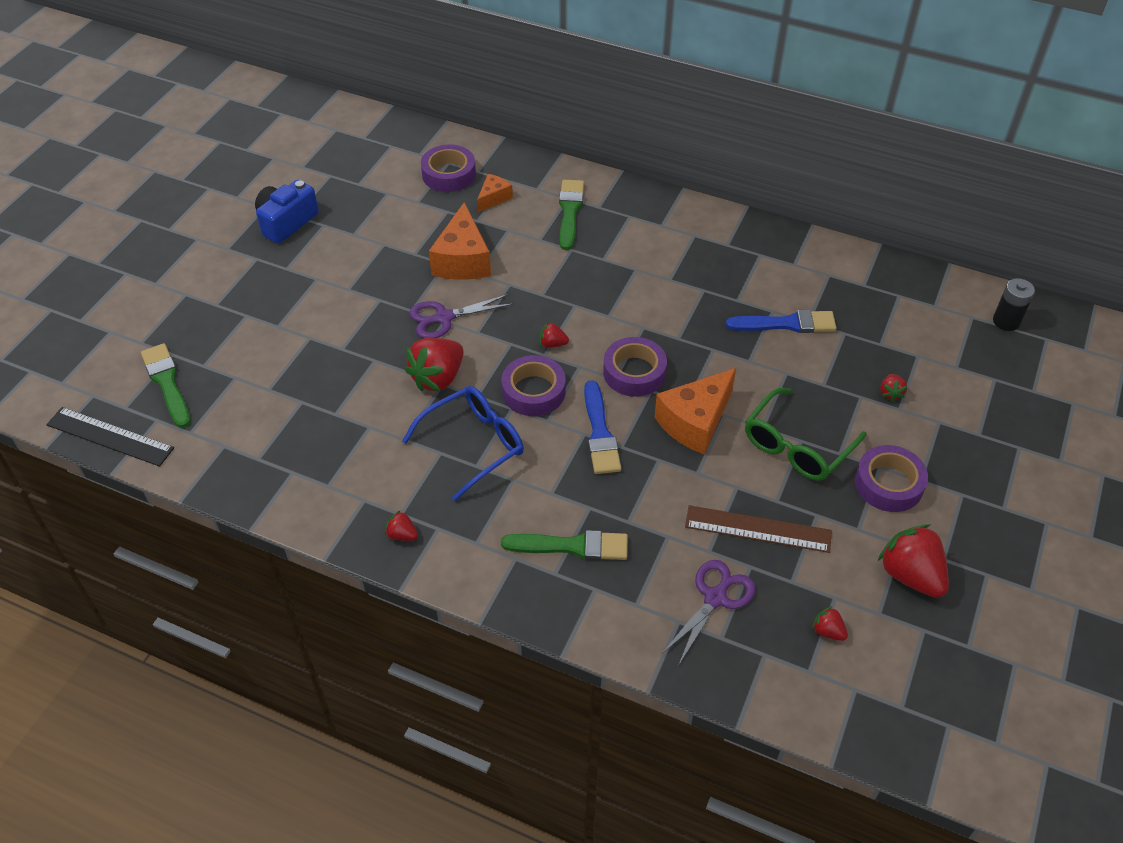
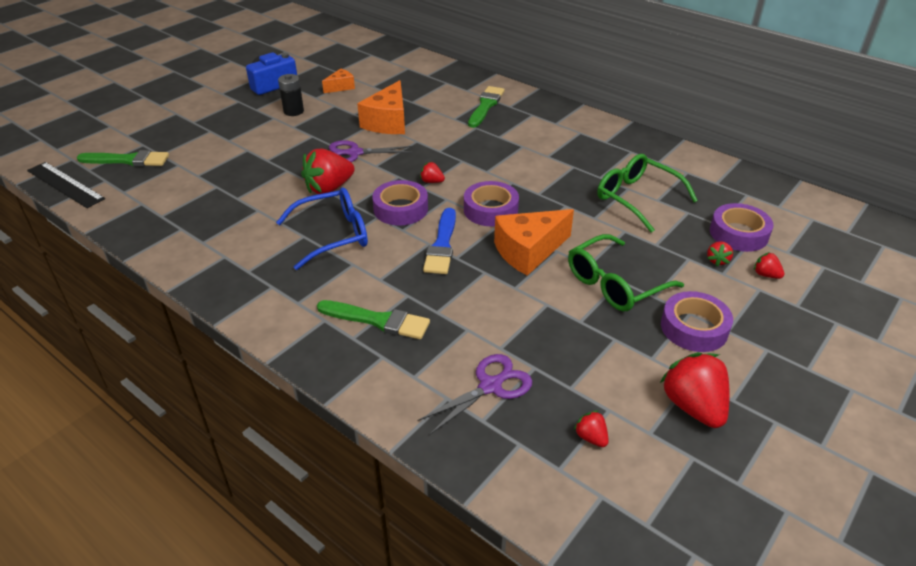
camera: 15 degrees right, 10 degrees down
green brush [141,343,191,428] -> green brush turned 105 degrees clockwise [77,150,169,166]
red strawberry [385,511,418,541] -> red strawberry moved to [754,252,785,279]
purple tape [421,144,476,192] -> purple tape moved to [710,203,773,252]
orange cheese [477,174,513,213] -> orange cheese moved to [322,68,355,93]
brown ruler [685,505,832,553] -> none
blue brush [726,310,836,333] -> green glasses [597,154,698,233]
black battery [993,278,1035,331] -> black battery moved to [278,74,304,116]

